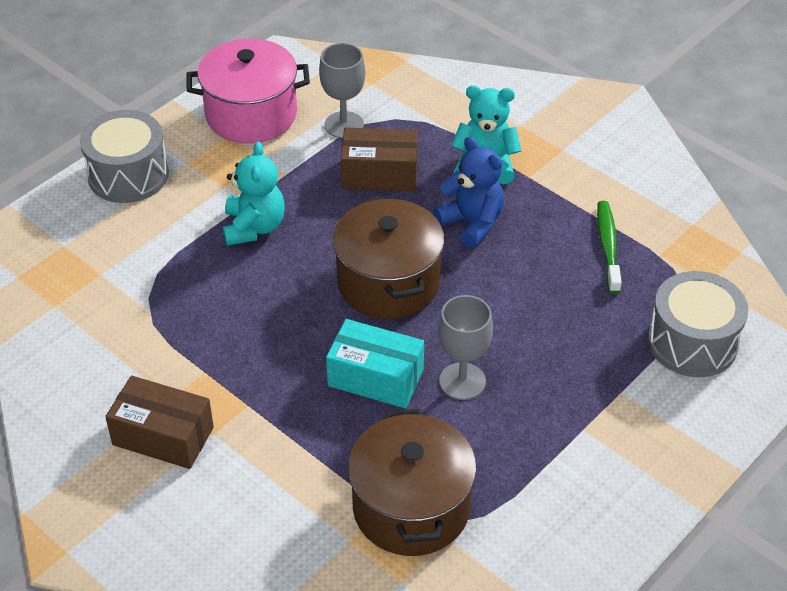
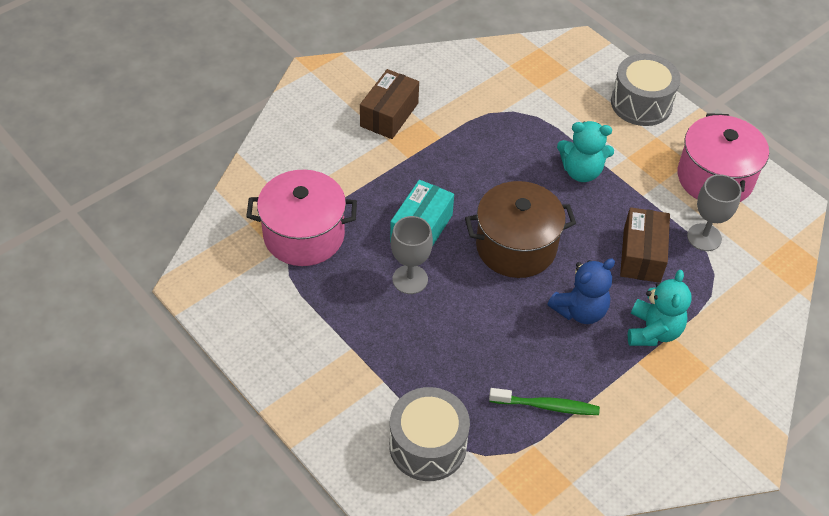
camera: 95 degrees right, 5 degrees up
brown pot [348,409,477,556] -> pink pot [246,170,357,266]

